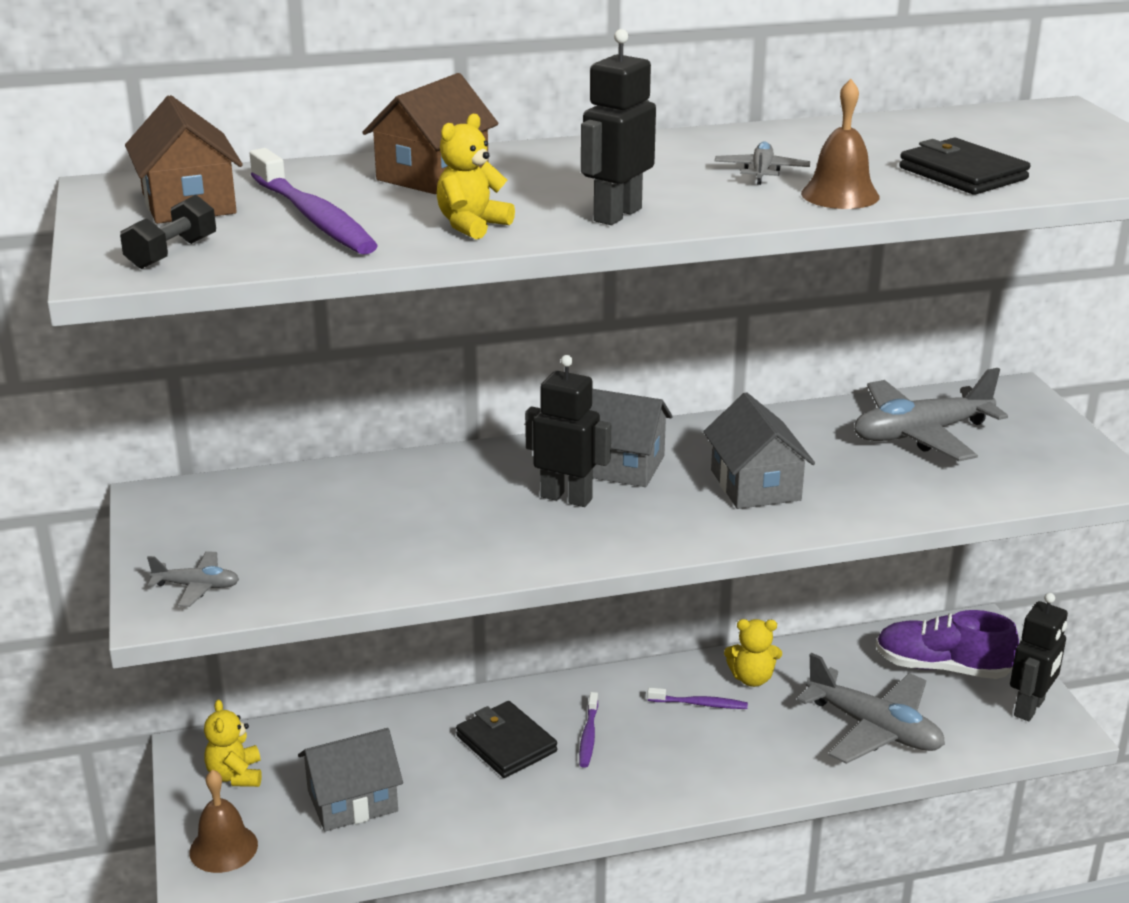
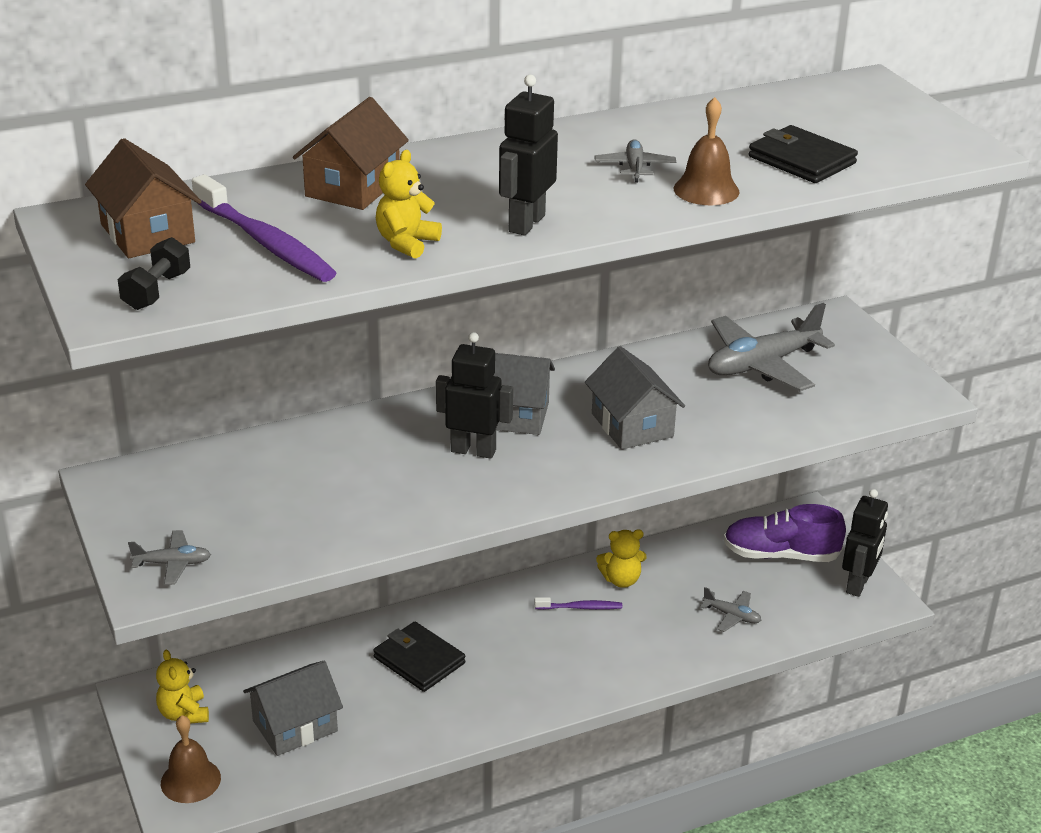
camera: 10 degrees left, 5 degrees up
purple toothbrush [579,692,598,768] -> none
grey plane [797,653,945,764] -> grey plane [700,587,761,632], size x0.48

